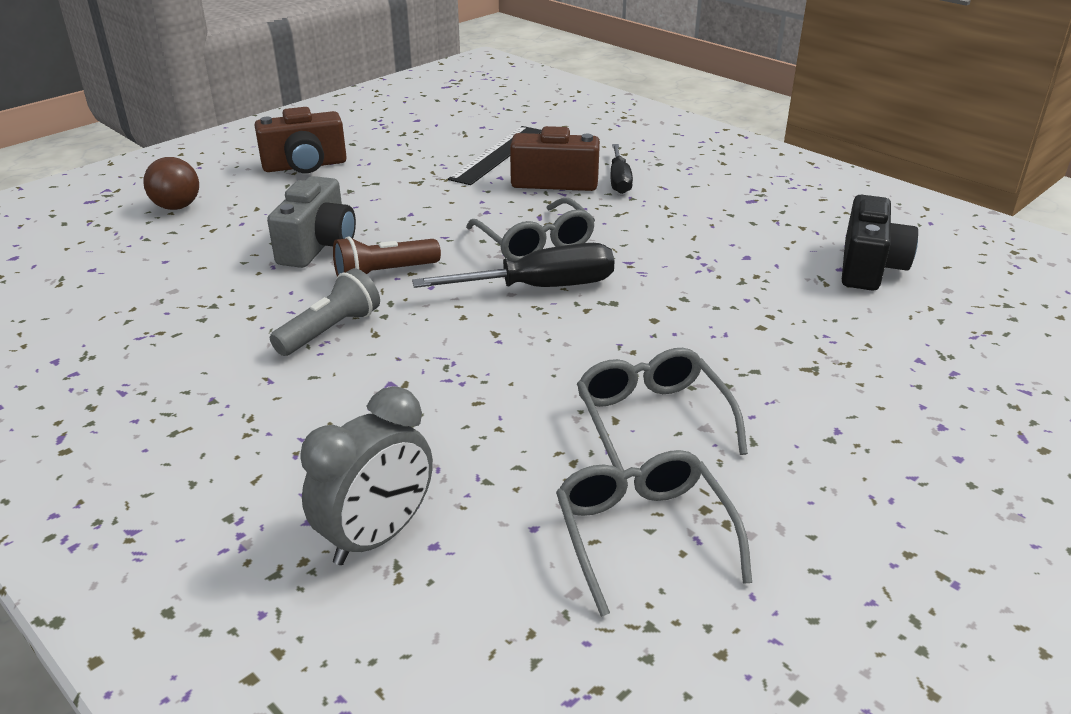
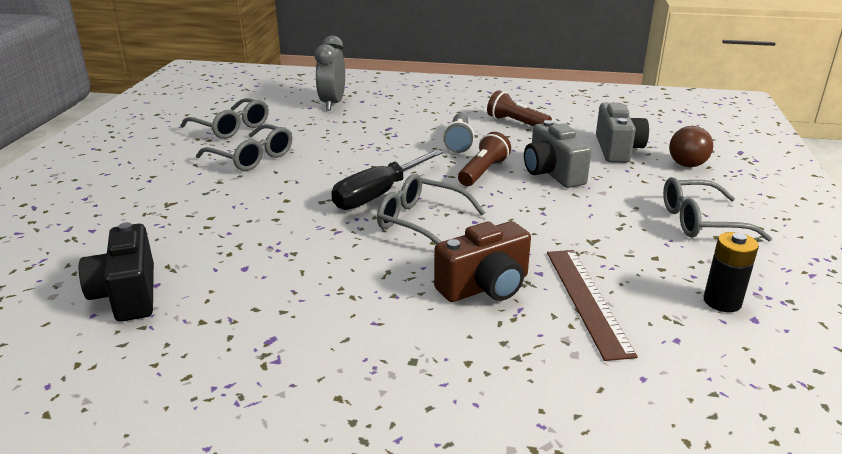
camera: 145 degrees right, 5 degrees down
brown camera [255,107,347,173] -> grey glasses [663,177,772,241]
black ruler [448,126,542,185] -> brown ruler [547,250,638,361]
black screwdriver [610,144,633,194] -> none
none -> brown flashlight [487,90,552,126]
none -> grey camera [596,103,649,163]
none -> black battery [703,232,759,312]

